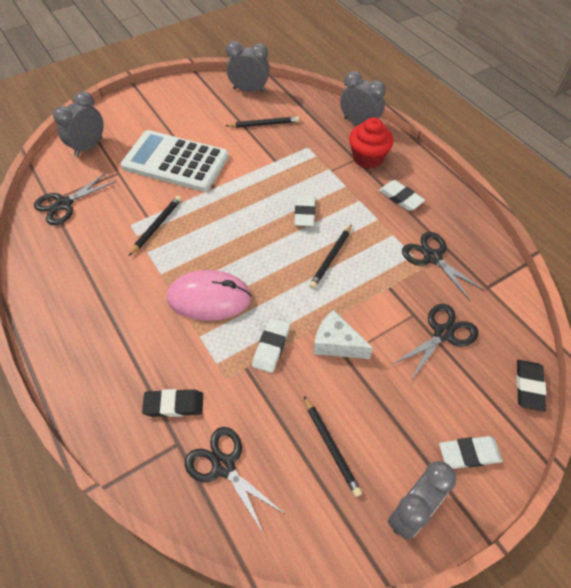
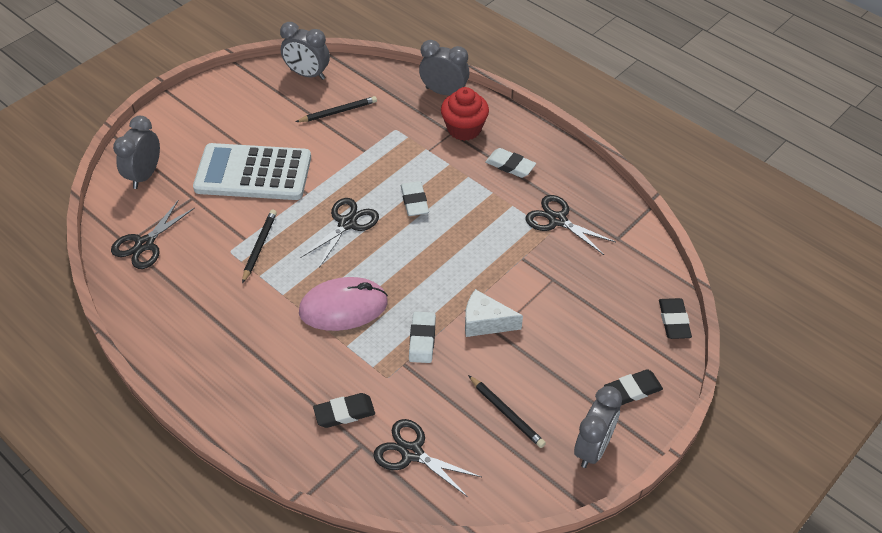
camera: 15 degrees left, 5 degrees down
grey clock [226,41,270,92] -> grey clock turned 150 degrees counterclockwise [280,22,330,80]
black pencil [309,224,352,289] -> none
black scissors [393,304,478,380] -> black scissors moved to [301,198,379,268]
white eraser [439,436,502,469] -> black eraser [604,369,663,405]

